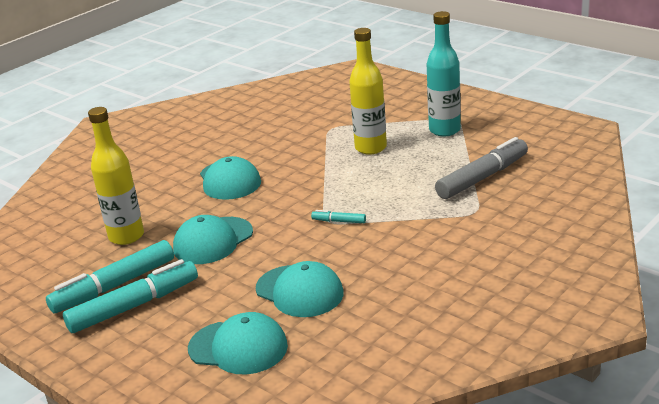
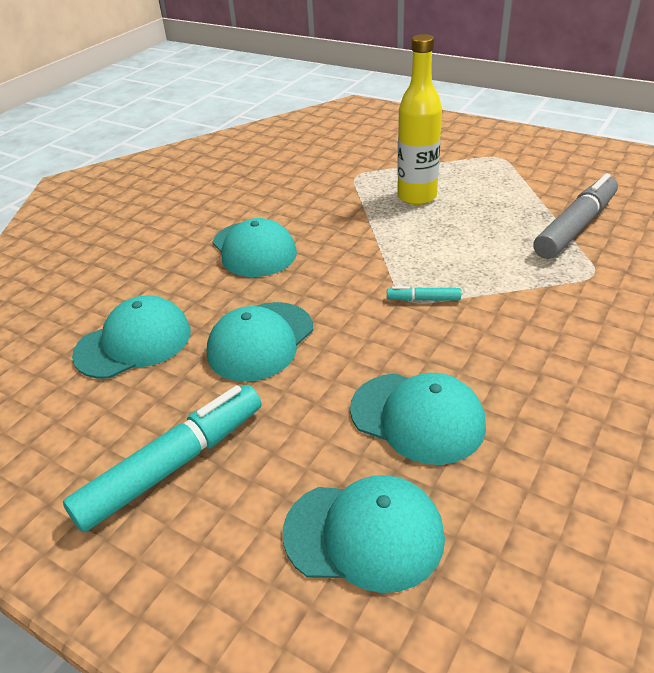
camera: 10 degrees left, 10 degrees up
turquoise marker [46,240,174,313] -> none
yellow bottle [88,107,144,245] -> turquoise cap [72,296,191,379]
turquoise bottle [427,11,461,136] -> none

